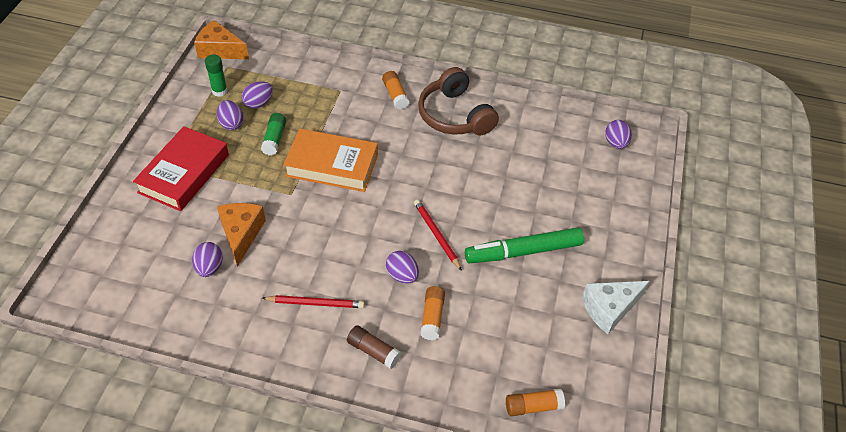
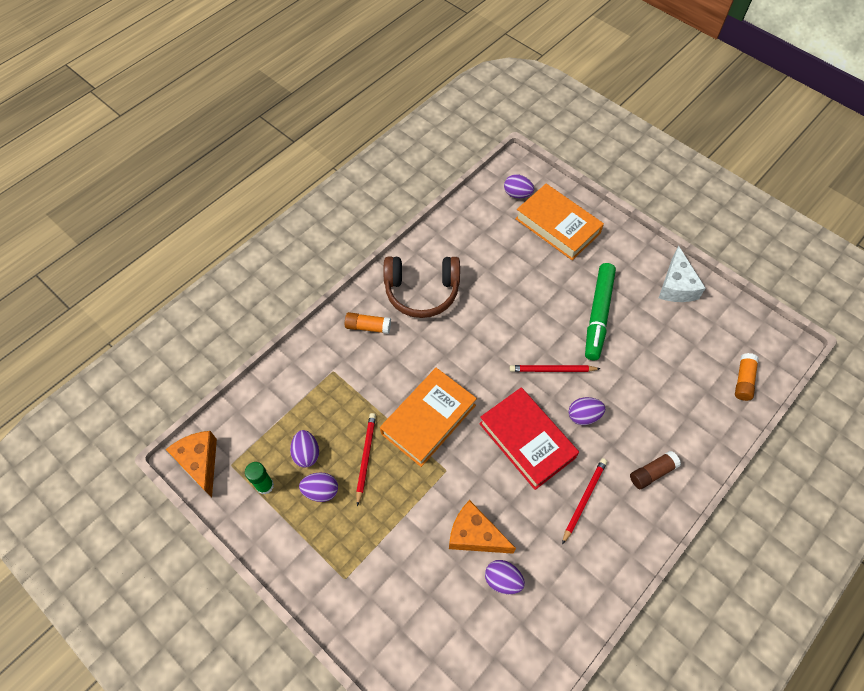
camera: 60 degrees left, 10 degrees up
red book [133,126,229,211] -> red book moved to [479,387,579,490]
orange cheese [194,20,249,59] -> orange cheese turned 105 degrees clockwise [166,431,217,498]
green glue stick [261,113,286,155] -> red pencil [356,413,376,506]
orange glue stick [420,286,445,340] -> none
none -> orange book [515,184,604,260]

